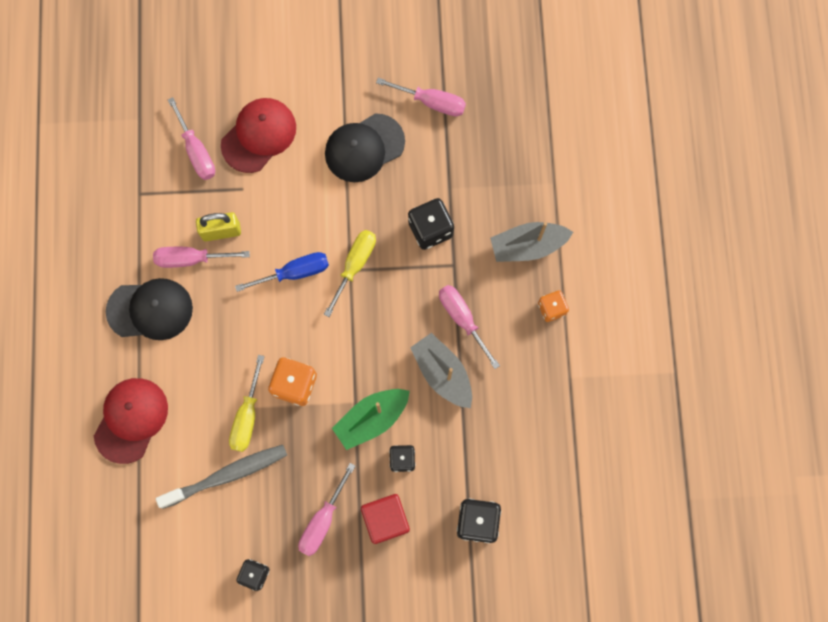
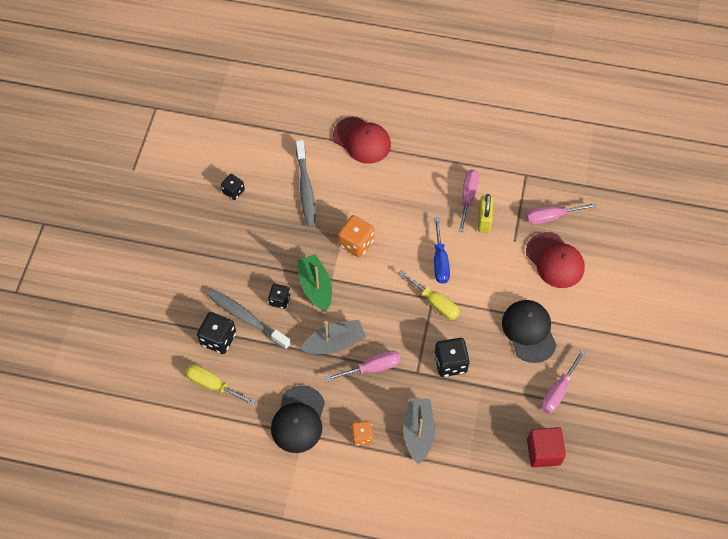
camera: 105 degrees right, 15 degrees down
black cap [106,278,193,340] -> black cap moved to [271,385,325,453]
yellow screwdriver [229,355,265,452] -> yellow screwdriver moved to [185,364,255,406]
pink screwdriver [298,463,355,556] -> none
red cube [361,494,410,544] -> red cube moved to [527,427,566,467]
none -> grey toothbrush [207,288,291,350]

